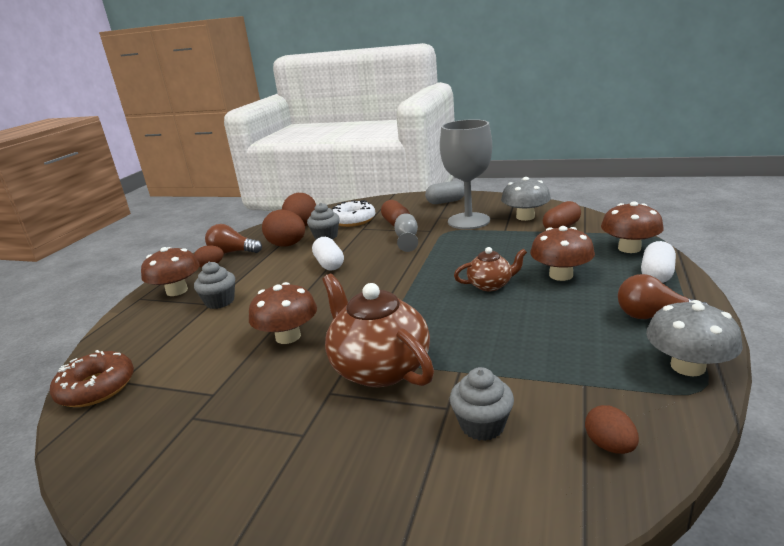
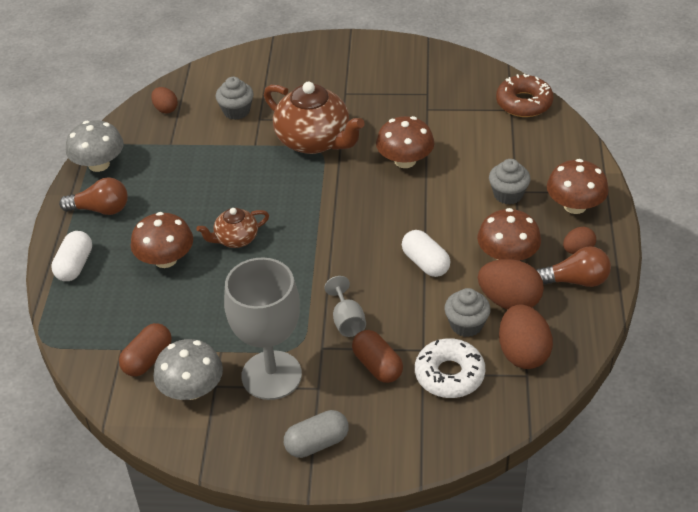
camera: 165 degrees right, 20 degrees up
brown mushroom [601,201,664,253] -> brown mushroom moved to [477,208,541,261]

